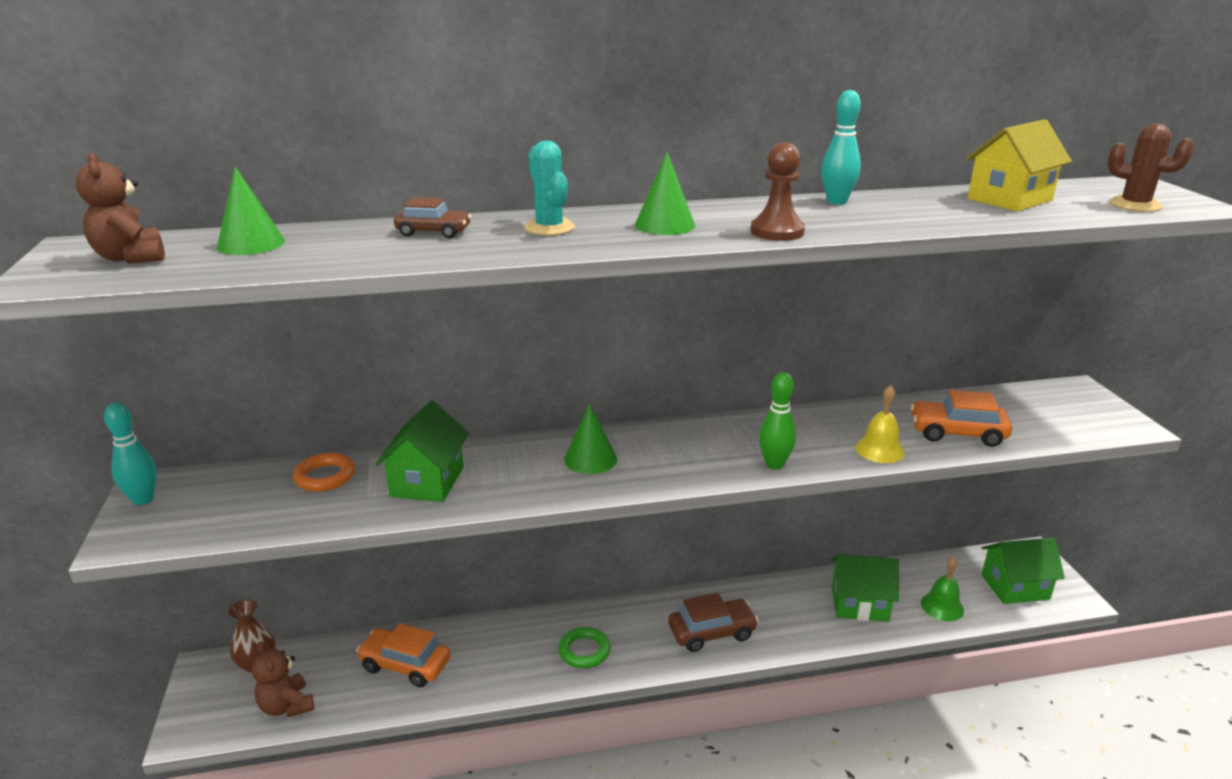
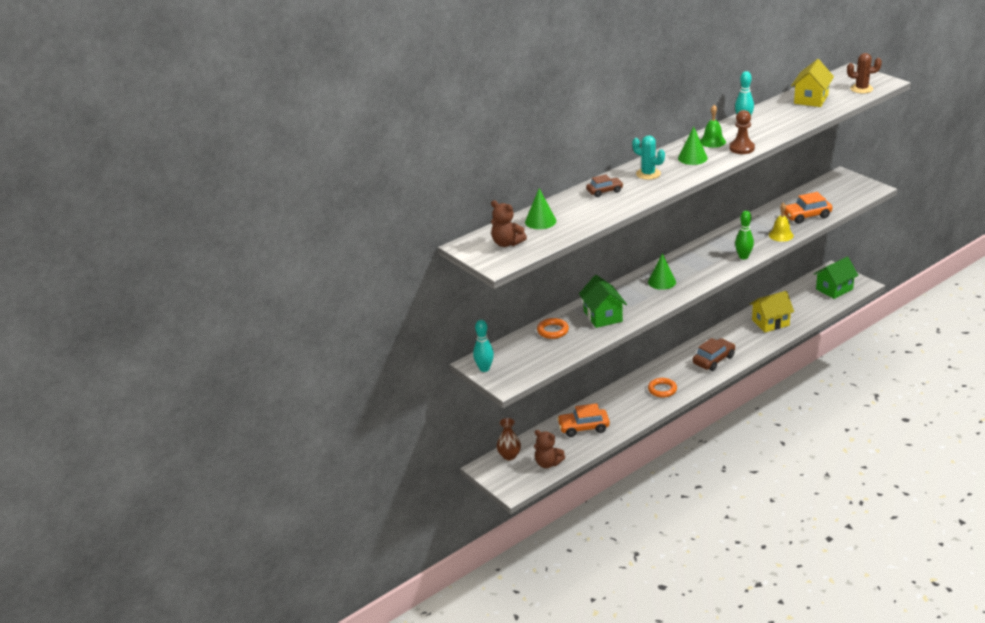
camera: 25 degrees left, 5 degrees up
green ring [558,627,611,668] -> orange ring [648,378,677,398]
green house [831,554,899,622] -> yellow house [750,291,794,332]
green bell [921,556,964,621] -> green bell moved to [700,105,726,148]

